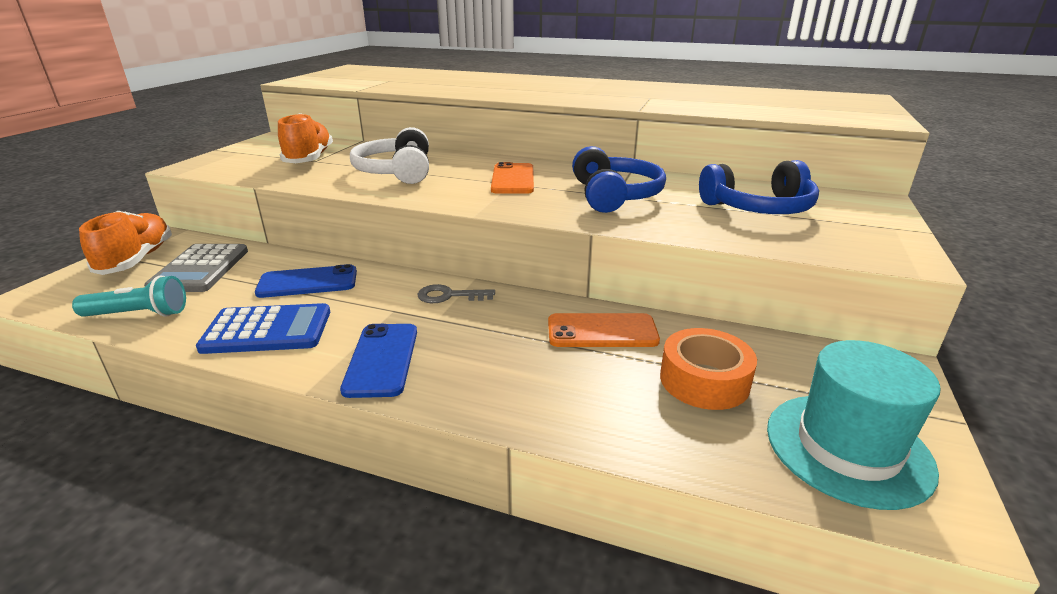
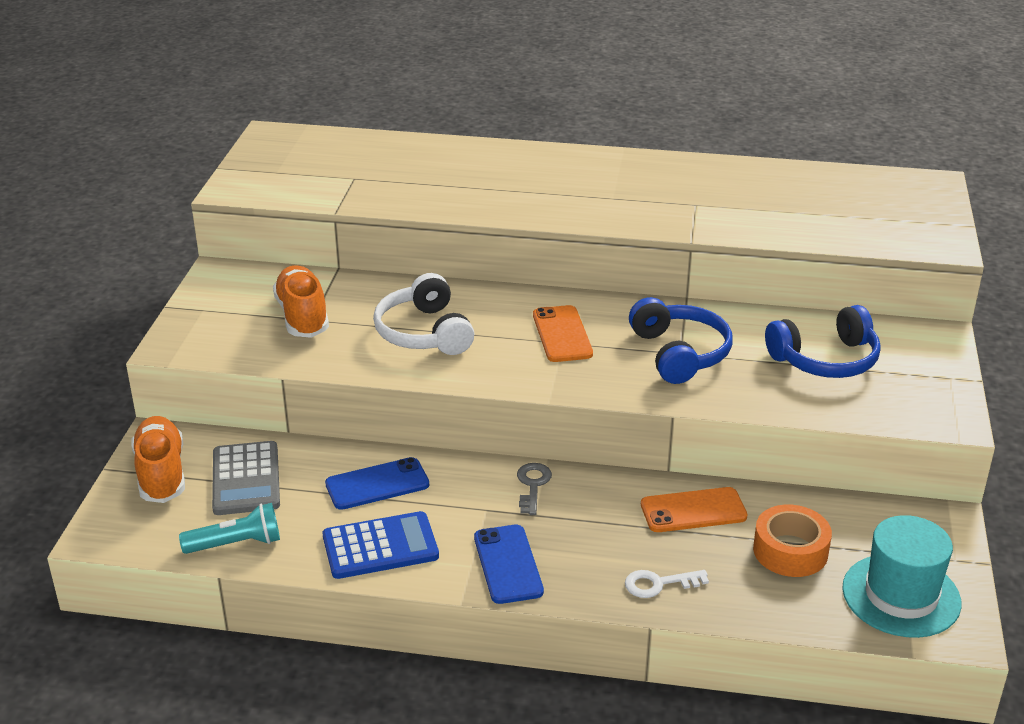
camera: 10 degrees left, 5 degrees up
grey key [418,284,495,303] -> grey key turned 105 degrees clockwise [517,463,552,515]
none -> white key [625,570,709,598]

